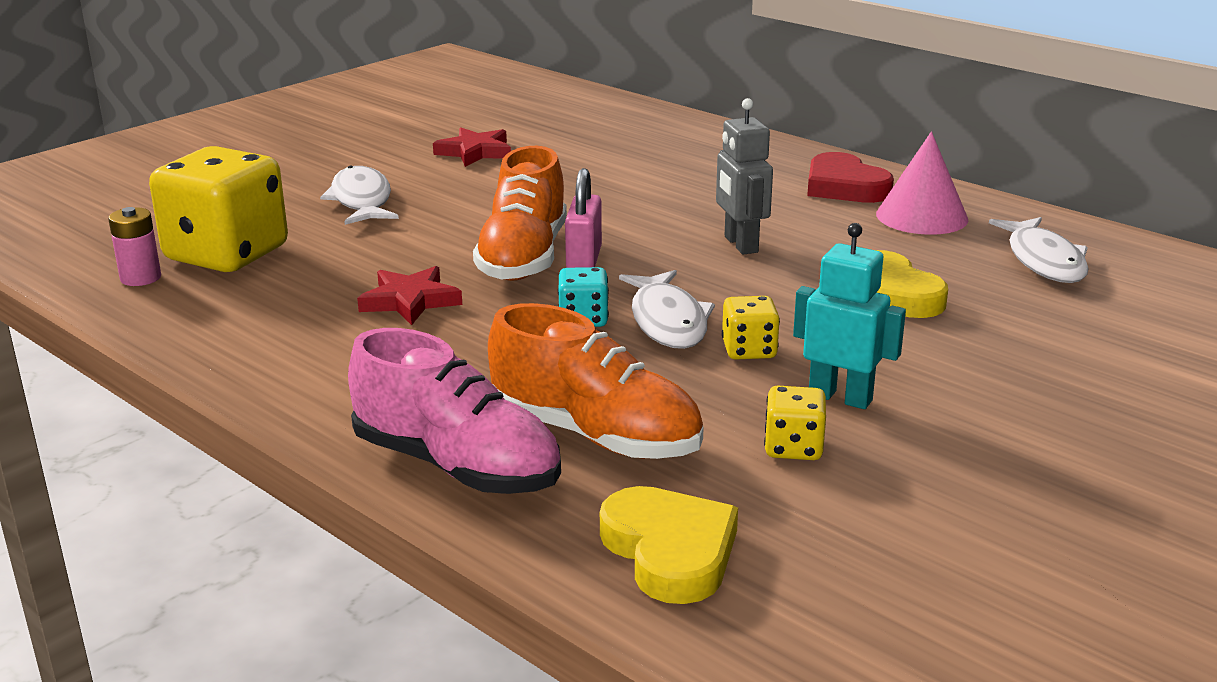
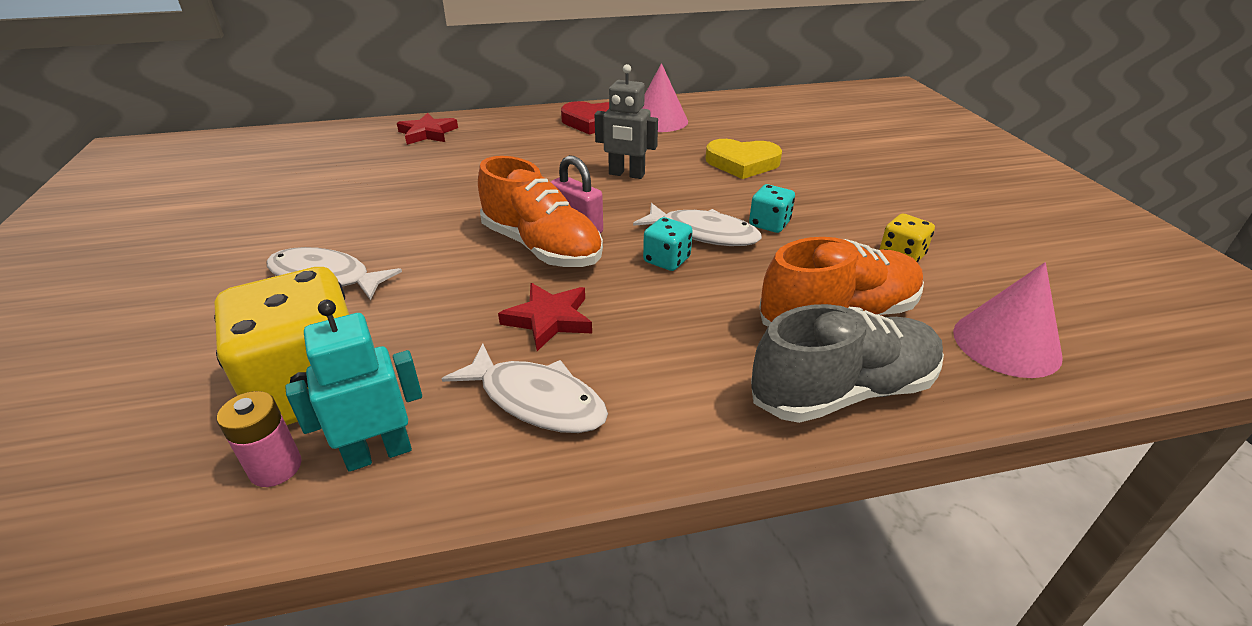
camera: 55 degrees left, 10 degrees up
pink shoe [348,328,561,494] -> grey shoe [751,304,944,423]
red star [433,128,511,167] -> red star moved to [397,113,458,145]
yellow heart [600,486,738,604] -> pink cone [953,262,1063,378]
yellow dice [722,296,780,360] -> turquoise dice [749,184,795,233]
turquoise robot [793,223,906,409] -> turquoise robot moved to [285,300,422,472]
white fish [989,217,1089,283] -> white fish moved to [442,344,608,433]

